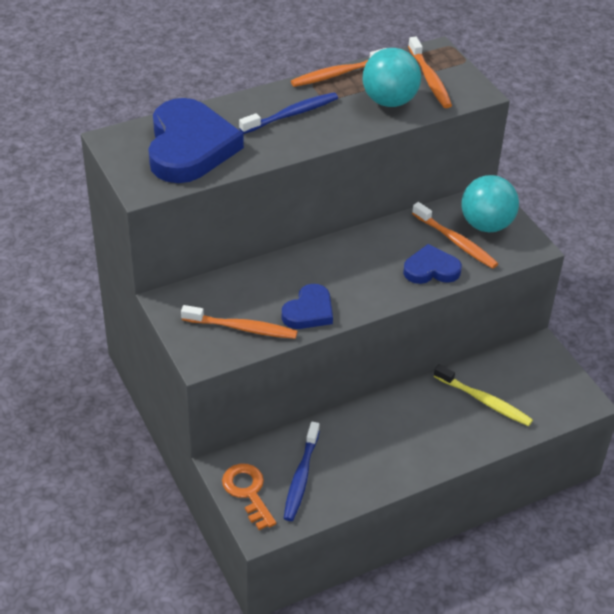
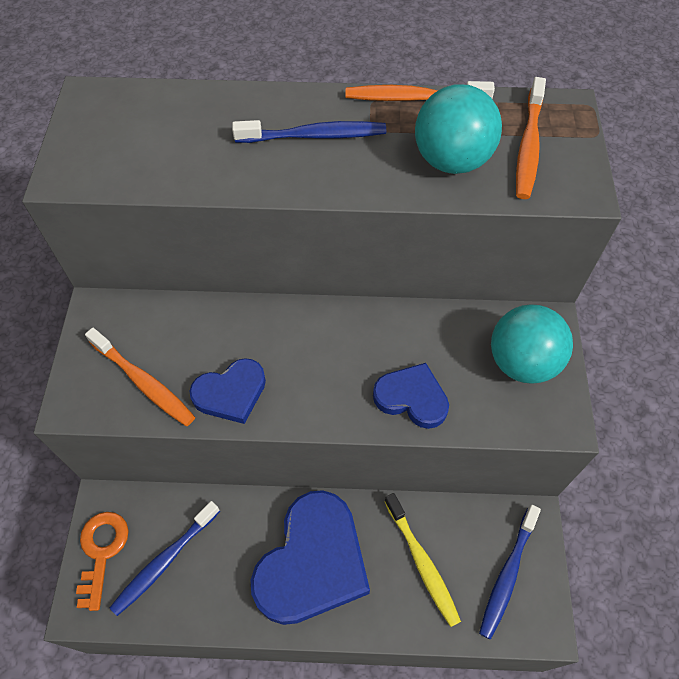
camera: 30 degrees right, 15 degrees up
blue heart [148,98,244,183] -> blue heart moved to [251,490,370,625]
orange toothbrush [412,202,498,269] -> none
none -> blue toothbrush [479,505,541,640]

